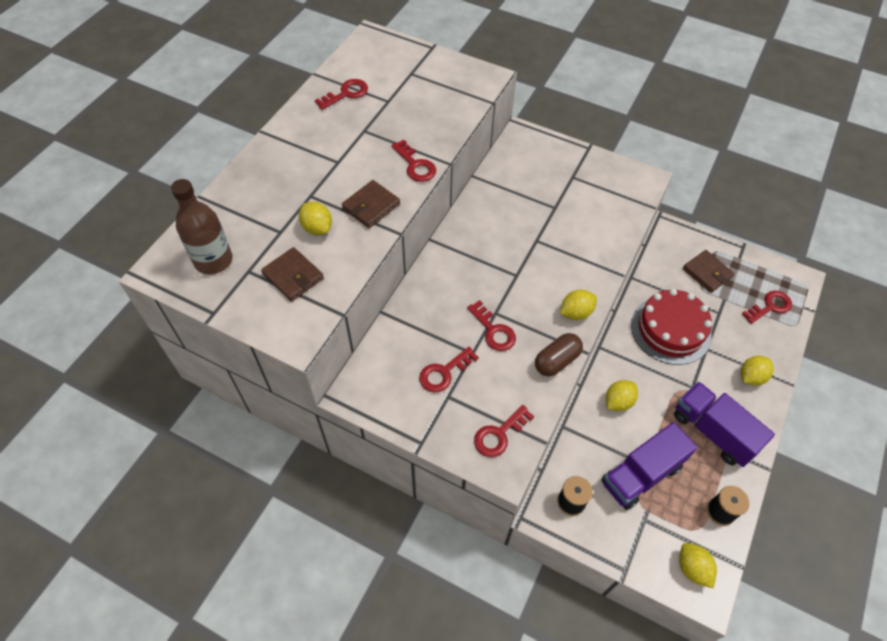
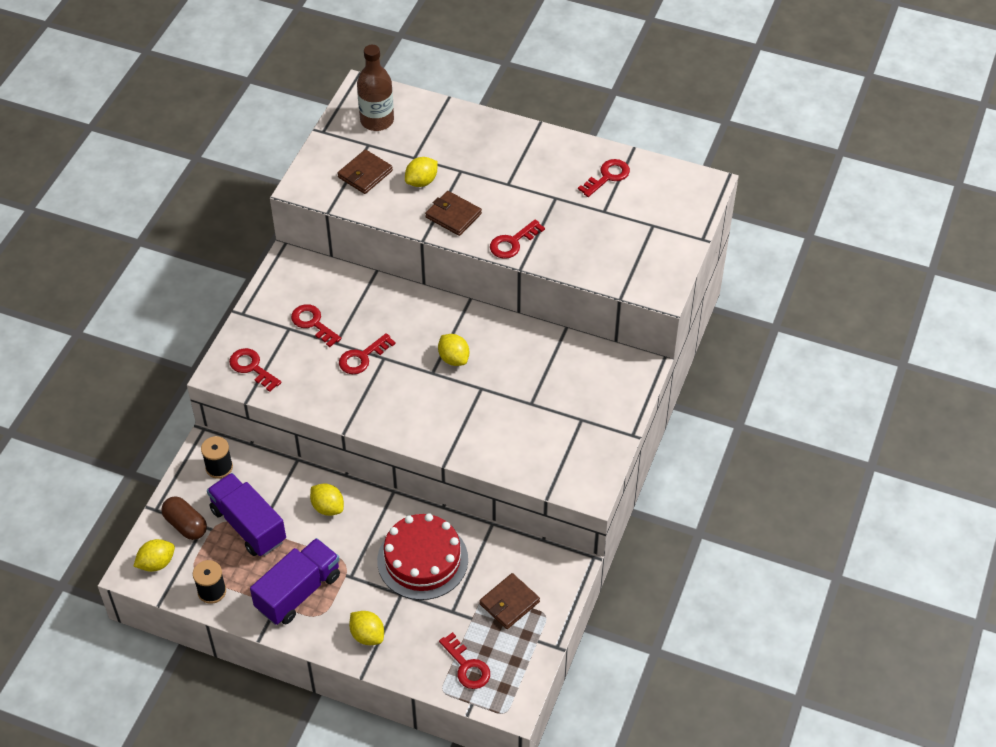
camera: 85 degrees right, 5 degrees down
red key [315,79,368,110] -> red key turned 90 degrees counterclockwise [578,159,630,197]
brown capsule [535,333,583,376] -> brown capsule moved to [161,496,207,540]
yellow lemon [560,290,597,320] -> yellow lemon moved to [438,334,469,366]

